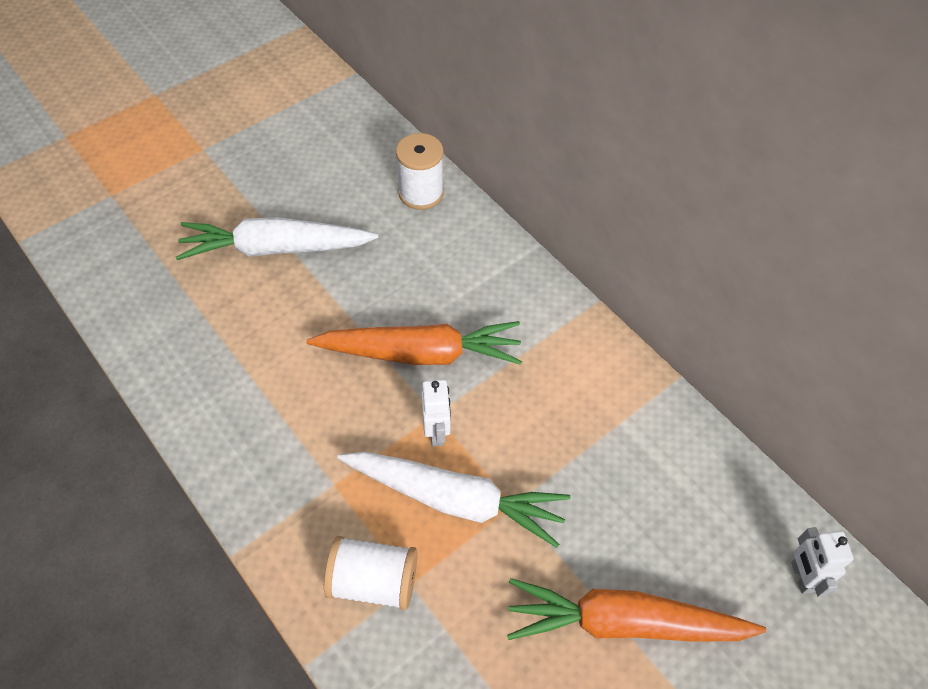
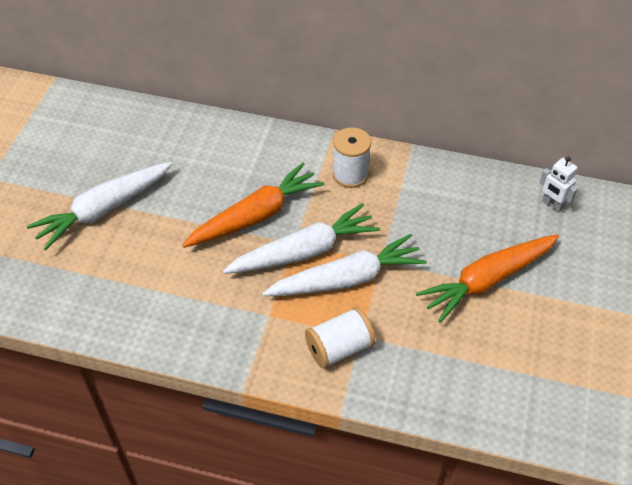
camera: 35 degrees left, 5 degrees down
white spool [396,133,444,210] -> white spool moved to [333,127,371,188]
white robot [421,380,451,446] -> white carrot [223,203,380,274]

